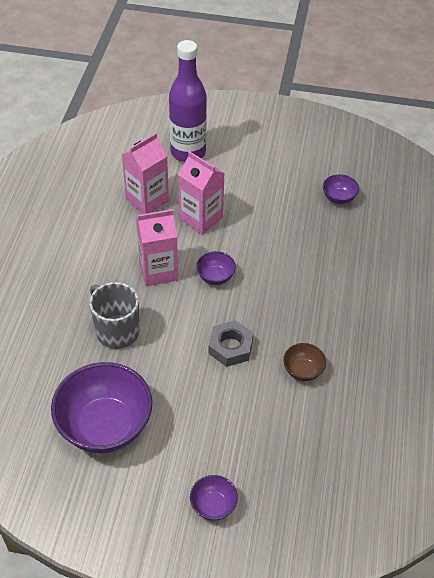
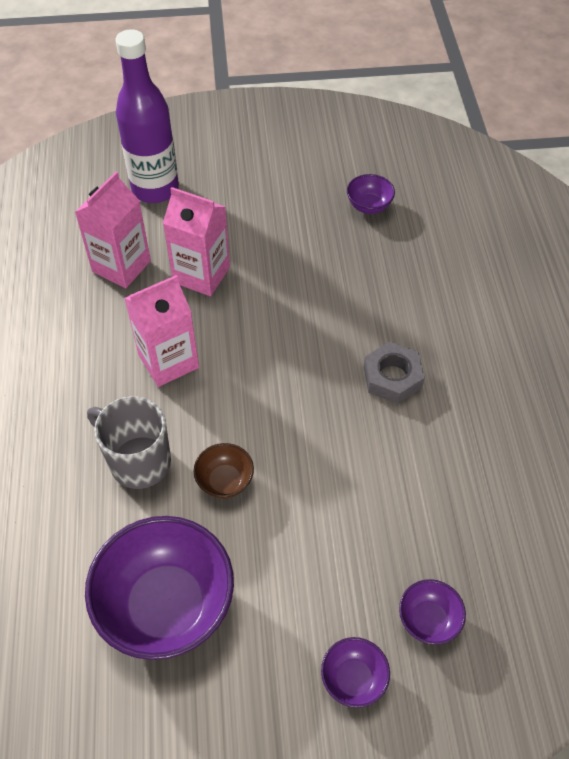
camera: 15 degrees left, 5 degrees up
purple bowl [196,251,236,285] -> purple bowl moved to [399,579,466,645]
grey nut [208,320,254,367] -> grey nut moved to [364,341,425,404]
brown bowl [283,343,326,381] -> brown bowl moved to [194,443,254,499]

